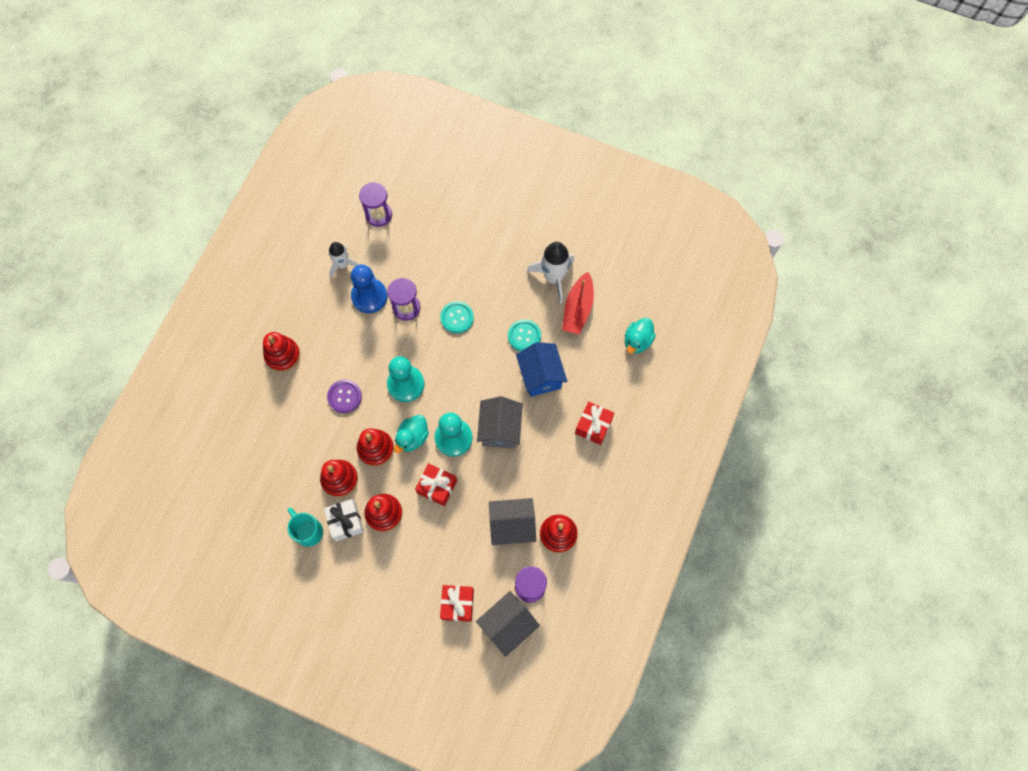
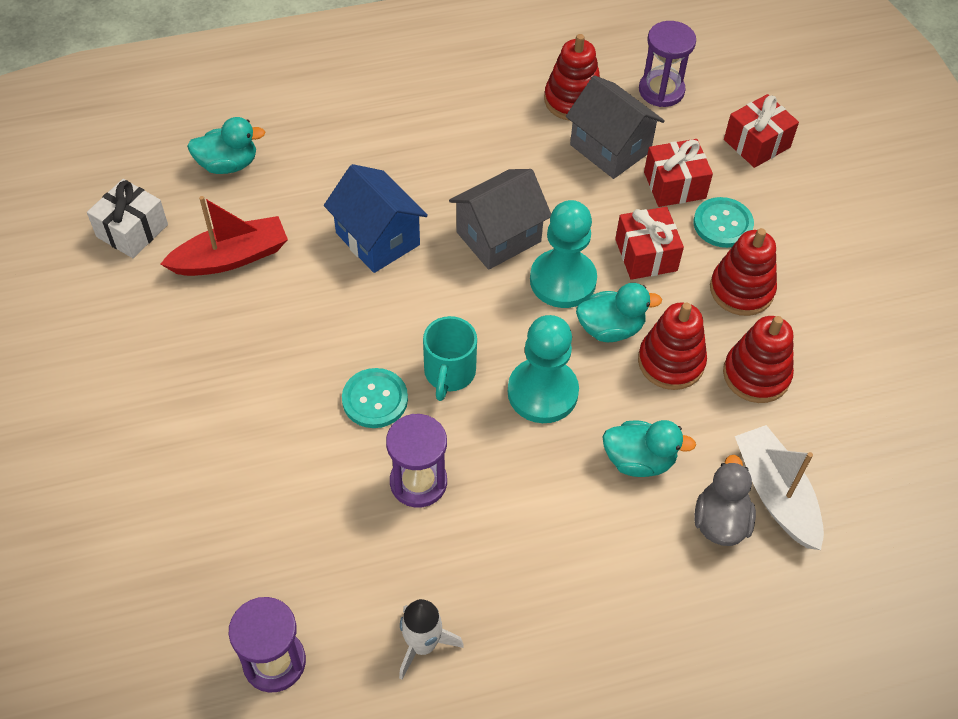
camera: 130 degrees left, 15 degrees down
red stacking toy [263,332,300,372] -> none
turquoise mug [288,508,323,547] -> turquoise mug moved to [423,316,477,401]
white gift [324,499,364,541] -> white gift moved to [87,179,168,258]
purple button [327,379,362,413] -> turquoise duck [603,420,696,477]
blue pawn [351,264,387,313] -> none
grey house [476,591,540,657] -> none
turquoise button [508,319,541,351] -> turquoise button moved to [694,197,754,248]
blue house [516,342,568,397] -> blue house turned 75 degrees counterclockwise [324,164,428,273]
white rocket [527,242,575,303] -> none
red gift [575,402,614,445] -> red gift moved to [644,139,713,207]
none -> grey duck [694,455,756,546]
none -> white boat [735,425,824,550]

